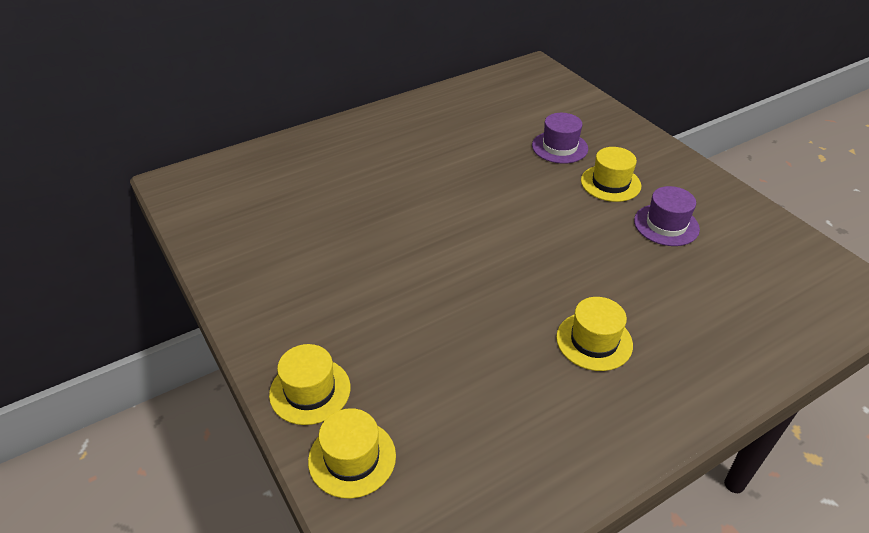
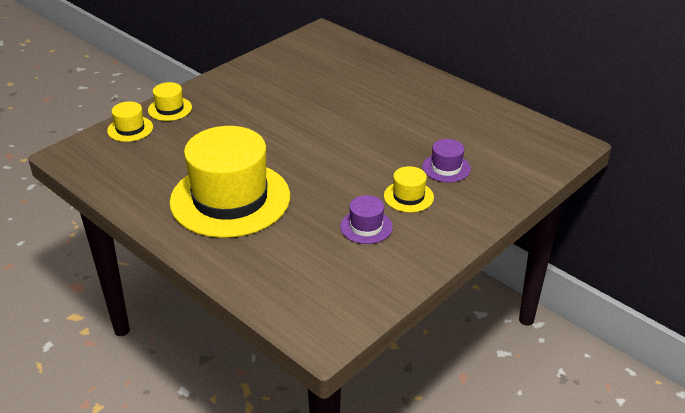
camera: 75 degrees right, 5 degrees down
yellow hat [556,297,633,371] -> yellow hat [169,126,290,238], size x2.38

